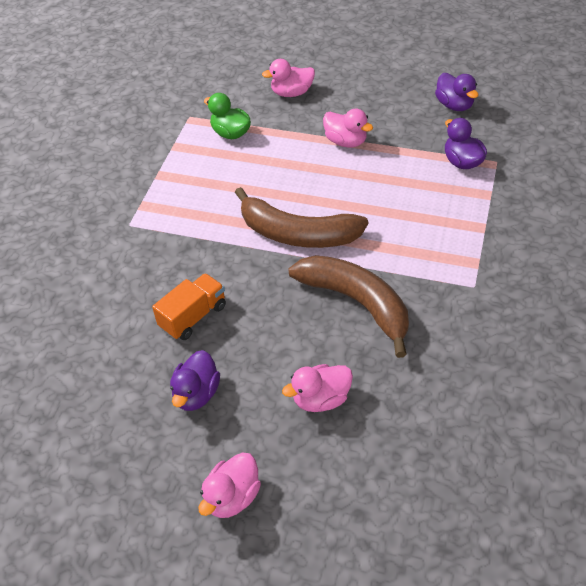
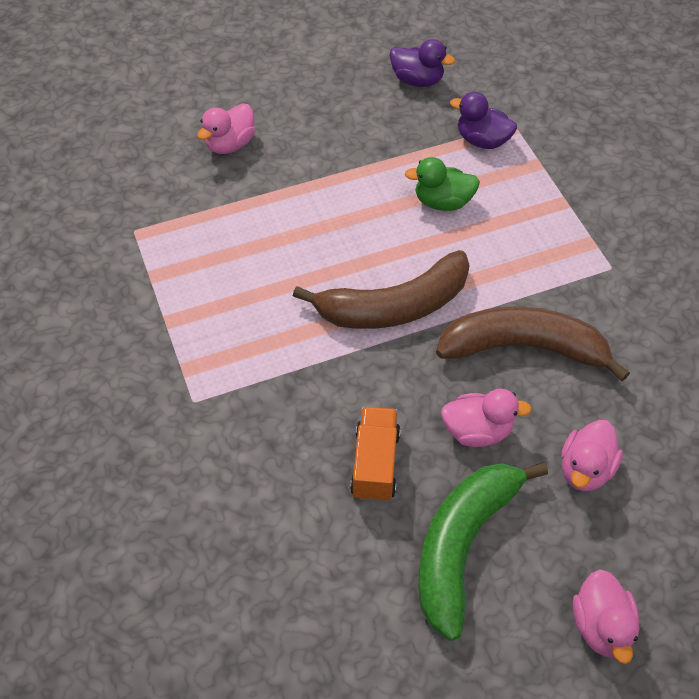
camera: 40 degrees left, 5 degrees up
purple duck [170,350,220,411] -> green banana [419,462,548,641]
green duck [204,93,251,139] -> green duck moved to [405,157,480,211]
pink duck [323,108,373,147] -> pink duck moved to [441,389,532,447]

